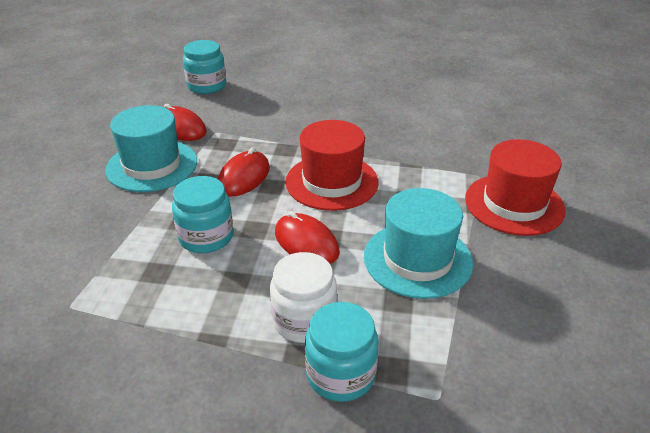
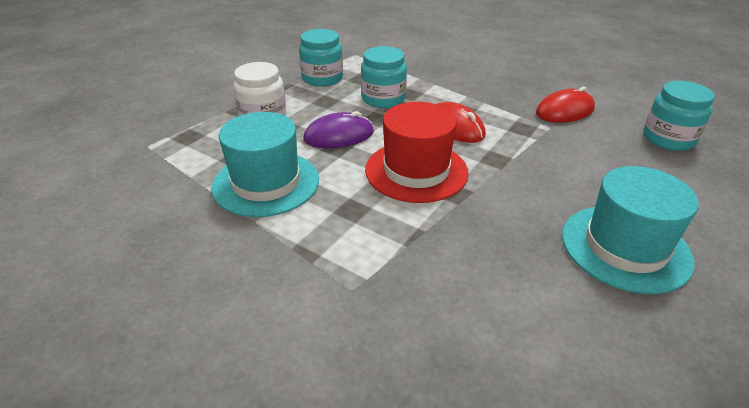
camera: 115 degrees right, 0 degrees up
turquoise hat [105,105,197,192] -> turquoise hat moved to [562,166,699,294]
red mouse [275,211,340,264] -> purple mouse [303,111,374,148]
turquoise jar [305,302,379,402] -> turquoise jar moved to [299,29,343,87]
red hat [465,139,566,236] -> none

